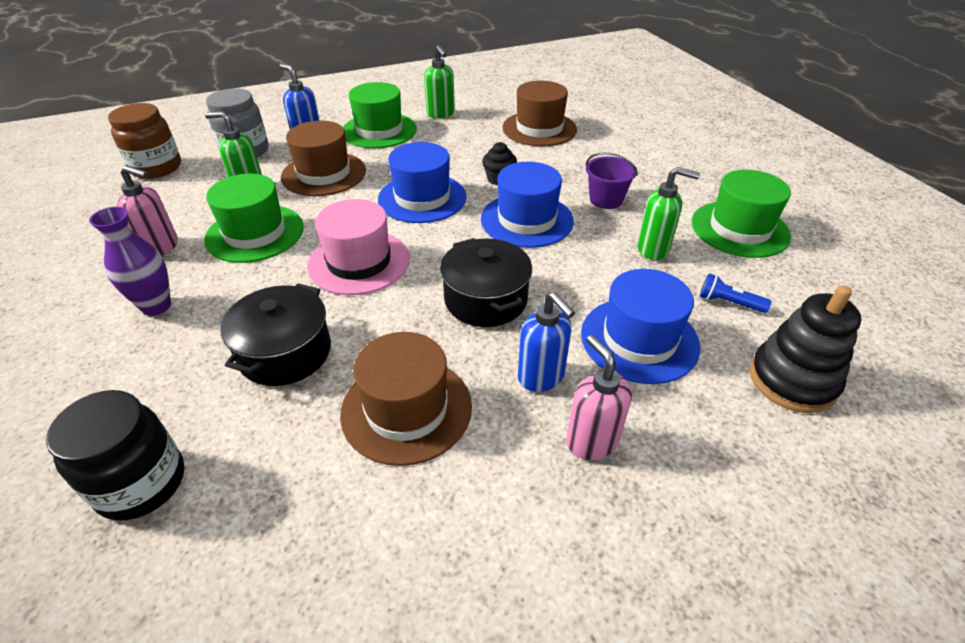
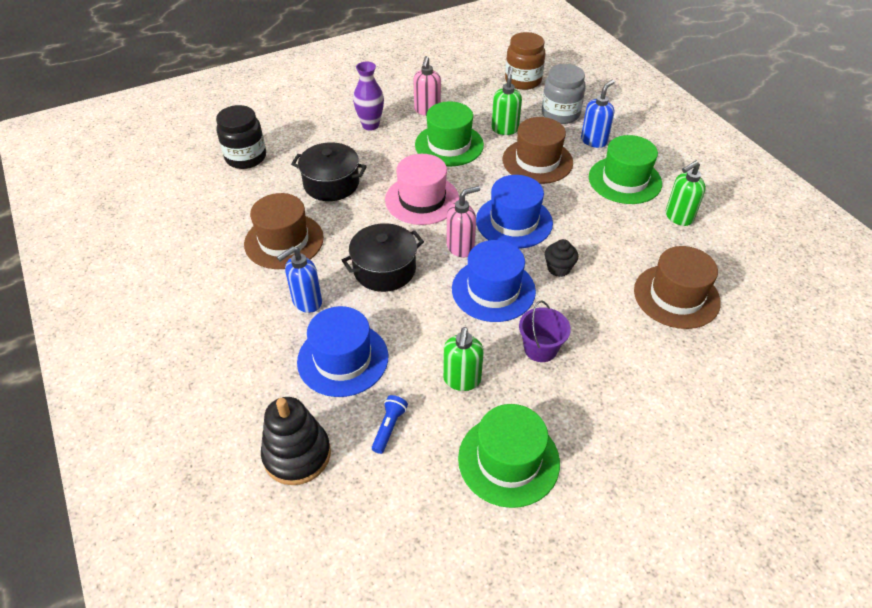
camera: 85 degrees right, 5 degrees up
pink soap dispenser [566,335,632,460] -> pink soap dispenser moved to [446,186,480,258]

